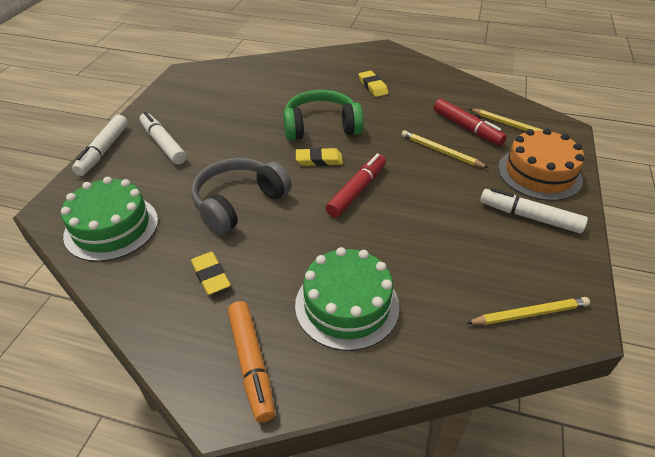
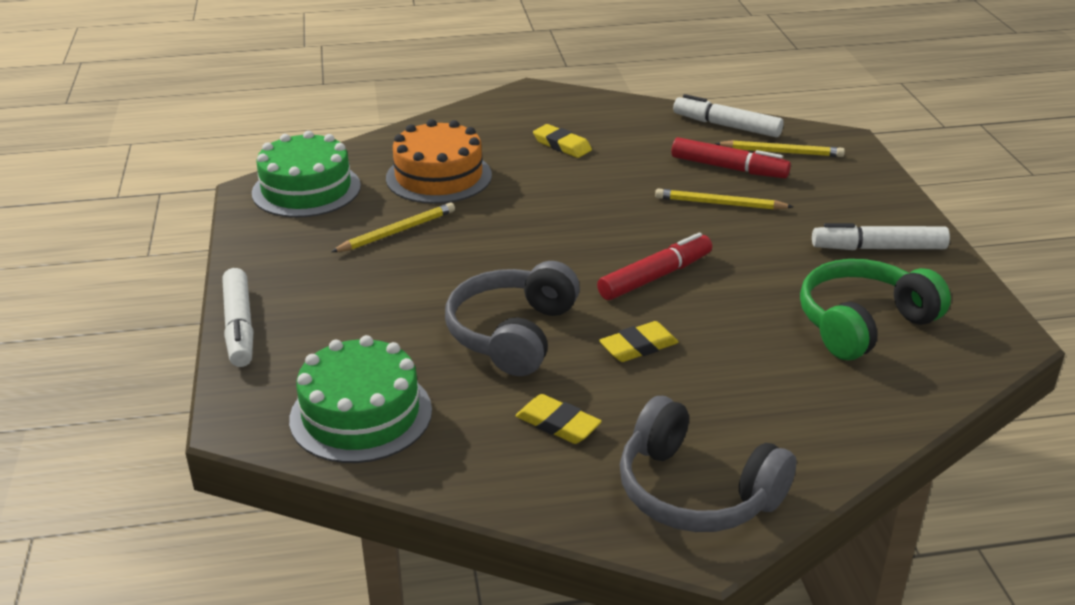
camera: 25 degrees left, 10 degrees down
white marker [140,112,186,164] -> white marker moved to [673,94,784,138]
orange marker [228,301,275,422] -> grey headphones [620,396,797,532]
green headphones [283,90,364,140] -> green headphones moved to [800,259,951,360]
green cake [295,247,400,351] -> green cake moved to [252,131,361,218]
yellow eraser [296,148,343,166] -> yellow eraser moved to [599,321,679,362]
red marker [325,154,386,218] -> red marker turned 45 degrees clockwise [597,232,712,300]
yellow pencil [467,297,590,325] -> yellow pencil moved to [331,203,455,252]
orange cake [498,128,584,201] -> orange cake moved to [386,119,492,204]

